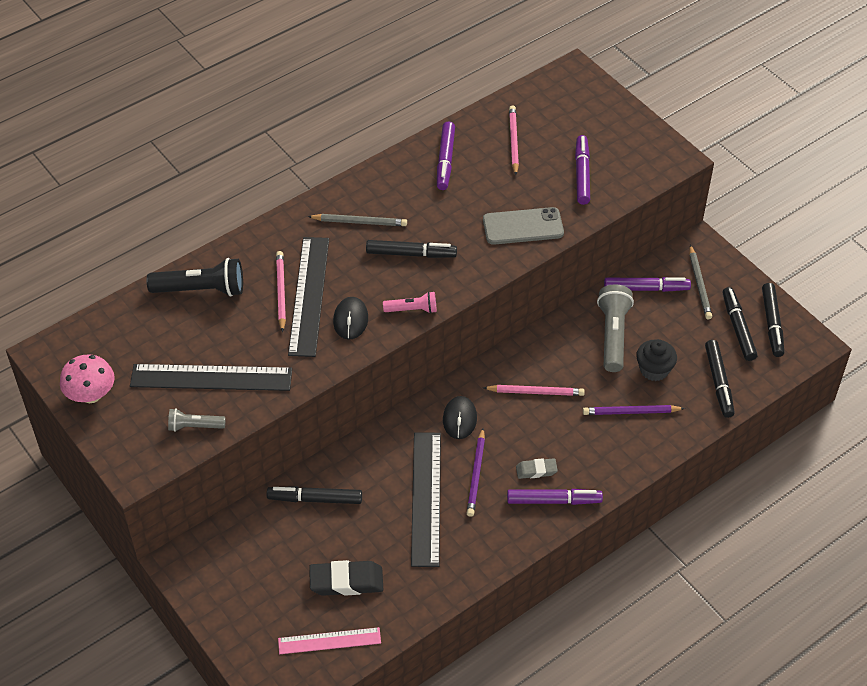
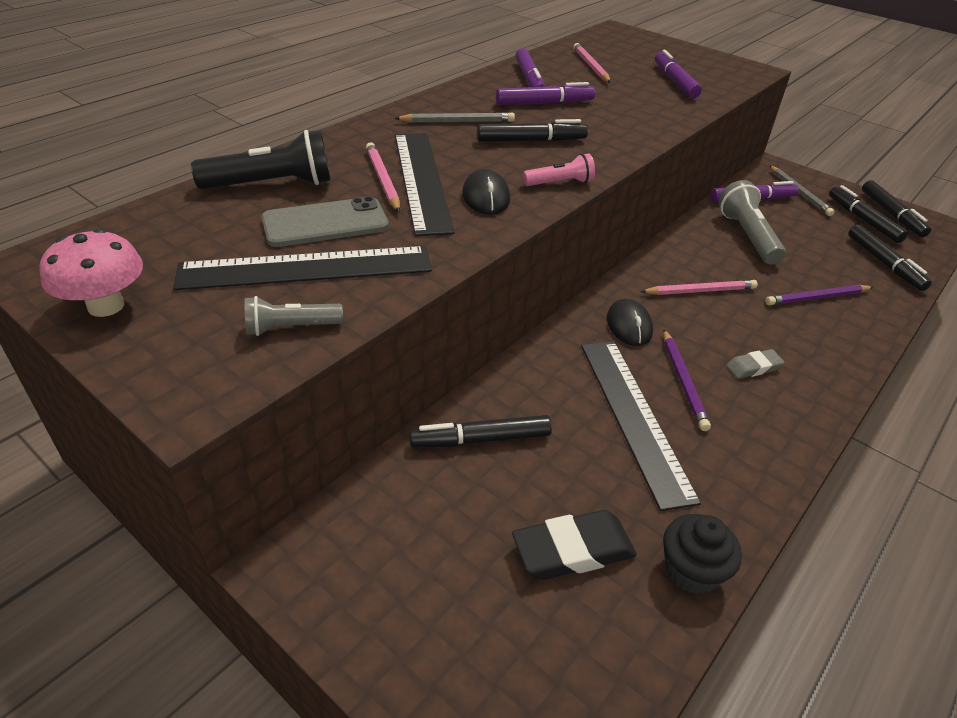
camera: 15 degrees left, 10 degrees down
pink ruler [278,627,381,654] -> none
grey phone [483,207,564,245] -> grey phone moved to [261,196,389,247]
purple marker [507,489,603,505] -> purple marker moved to [496,82,595,105]
black cupcake [636,339,677,381] -> black cupcake moved to [663,514,742,594]

